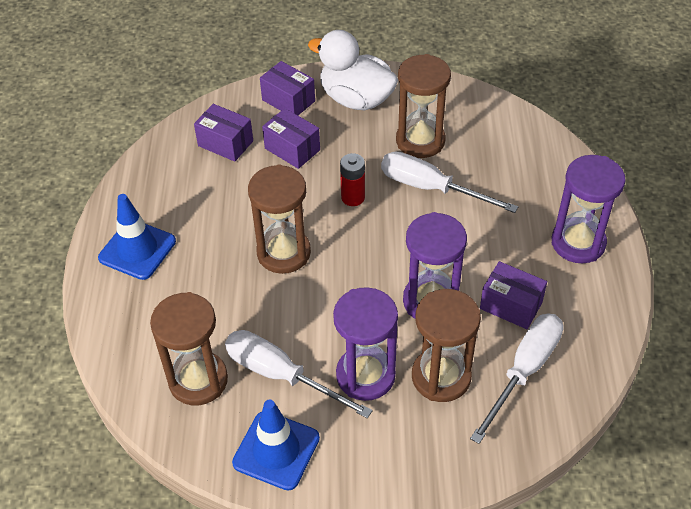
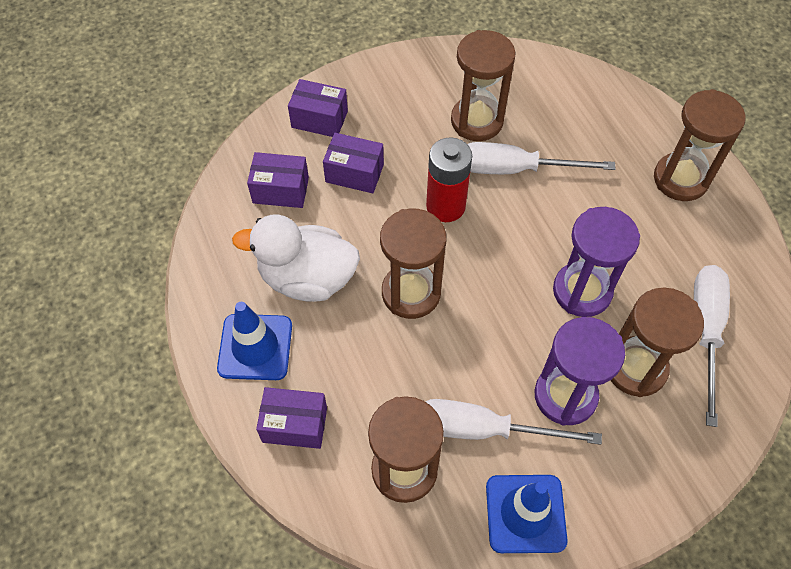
camera: 25 degrees left, 10 degrees up
white duck [308,30,398,110] -> white duck moved to [232,214,360,302]
red battery [340,153,365,206] -> red battery [426,137,472,222], size x1.53
purple box [480,261,547,329] -> purple box moved to [256,387,327,449]
purple hourglass [552,155,626,263] -> brown hourglass [654,89,746,201]

